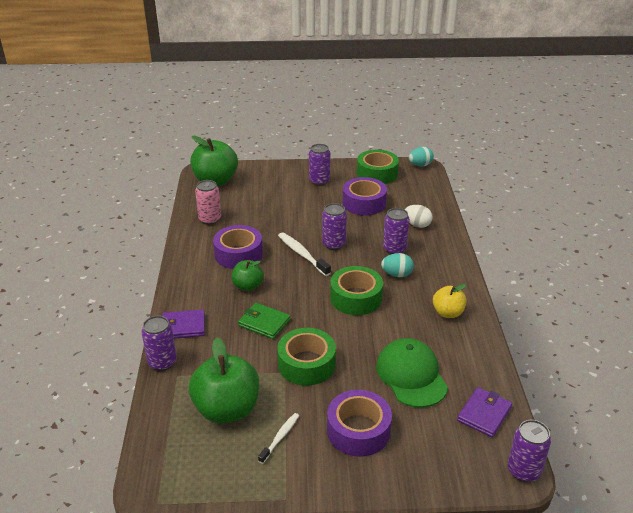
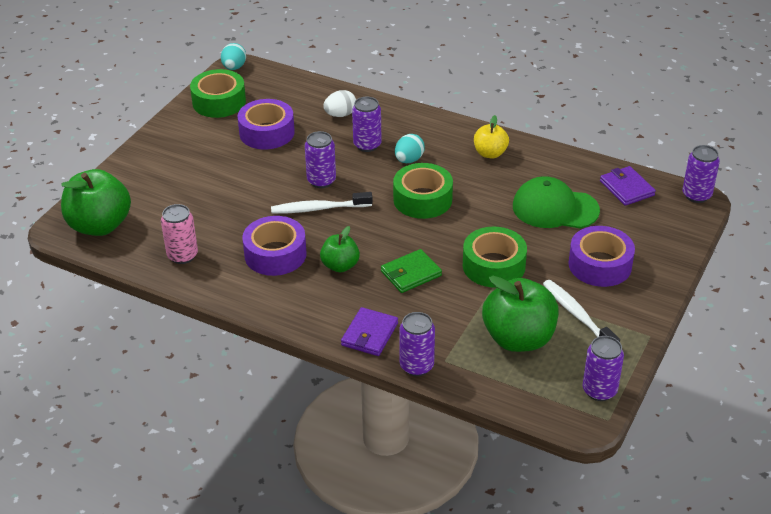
camera: 60 degrees left, 5 degrees up
white toothbrush [258,413,299,464] -> white toothbrush [543,280,620,342], size x1.59
purple can [309,144,330,186] -> purple can moved to [583,336,624,401]

